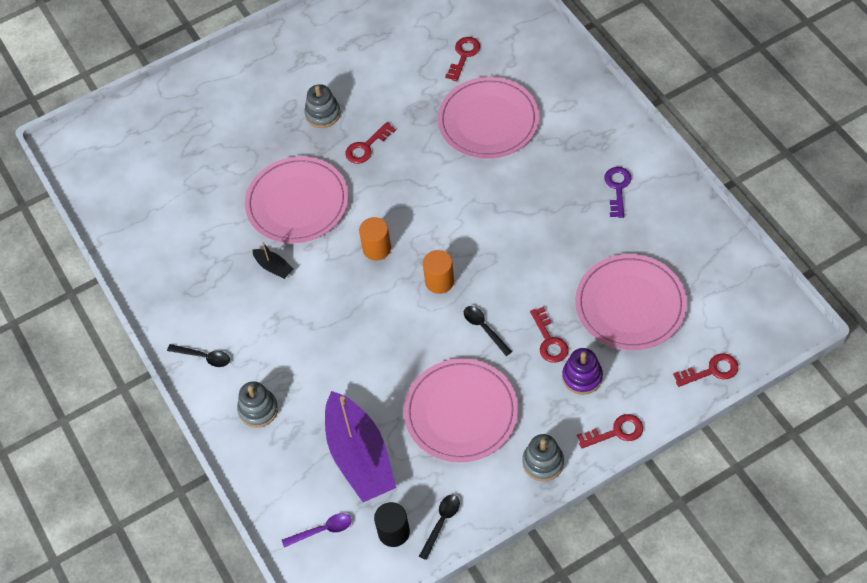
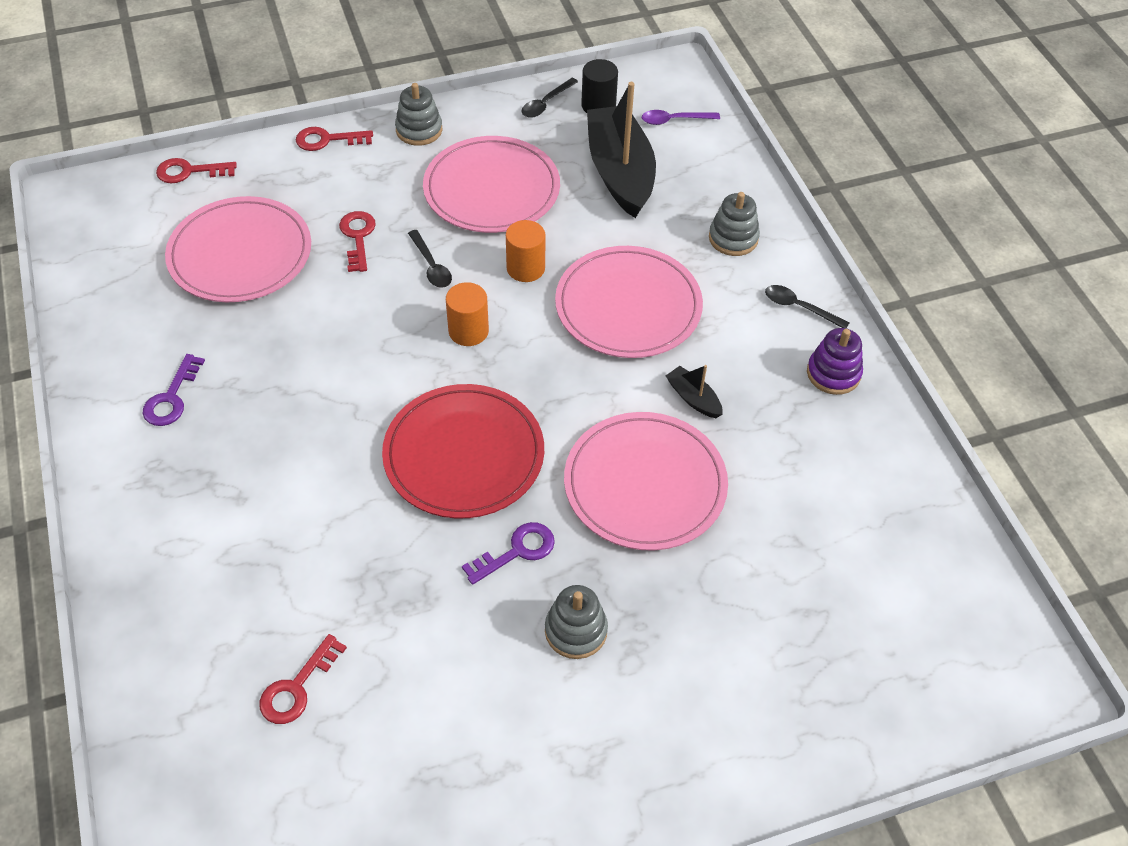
camera: 175 degrees left, 5 degrees down
purple boat [325,391,396,502] -> black boat [587,82,656,218]
red key [345,122,396,164] -> purple key [462,522,555,585]
orange cylinder [359,217,391,260] -> orange cylinder moved to [506,220,545,282]
pink plate [438,77,539,159] -> pink plate moved to [555,246,703,358]
purple stacking toy [562,348,603,395] -> purple stacking toy moved to [807,328,863,395]
none -> red plate [382,384,544,518]

